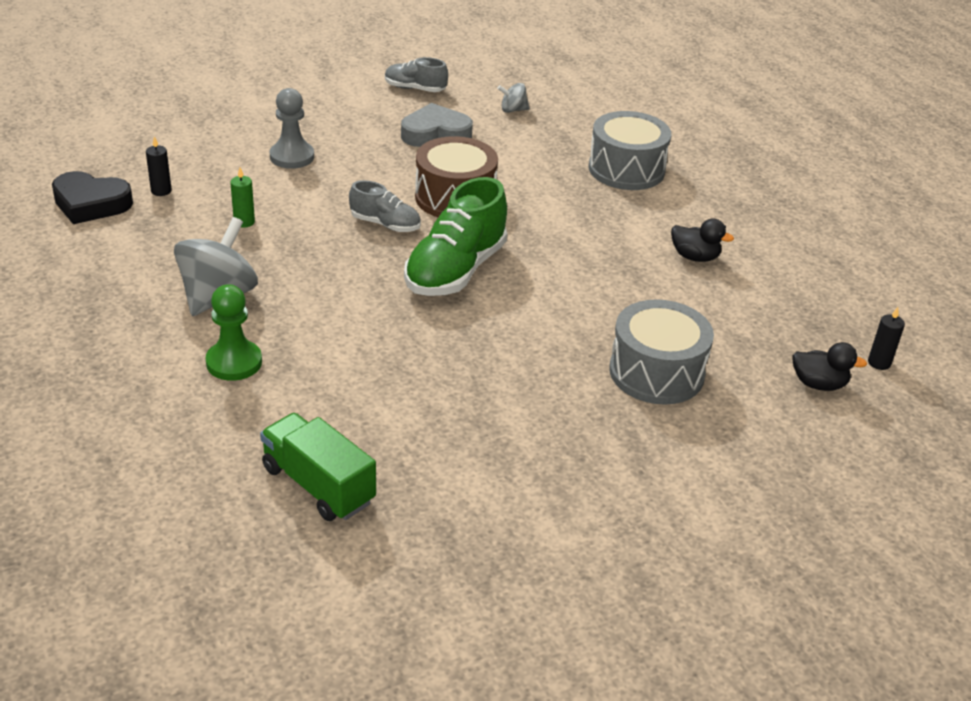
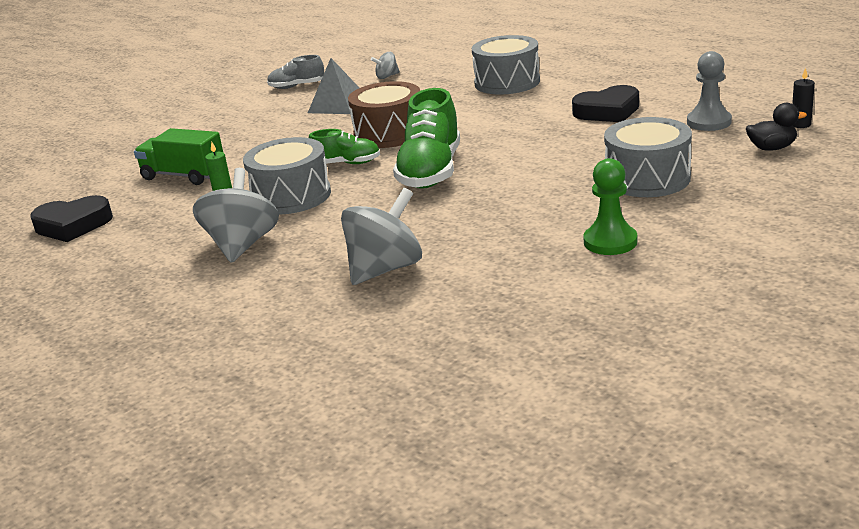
camera: 15 degrees left, 10 degrees down
black candle [146,136,172,196] -> none
green pawn [206,284,262,381] -> green pawn moved to [583,158,637,255]
green truck [260,413,376,521] -> green truck moved to [134,128,223,185]
grey pawn [270,88,314,169] -> grey pawn moved to [687,51,732,131]
grey shoe [349,180,421,232] -> green shoe [309,129,380,164]
grey heart [401,103,473,147] -> grey pyramid [308,58,359,114]
black duck [671,218,734,262] -> black heart [572,85,639,122]
none -> grey drum [243,137,331,214]
none -> grey spinning top [341,188,422,285]

